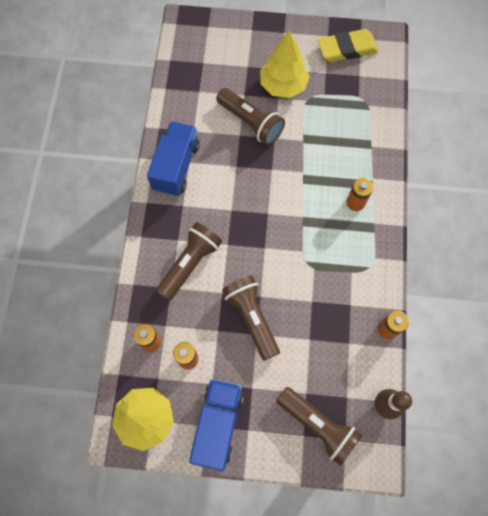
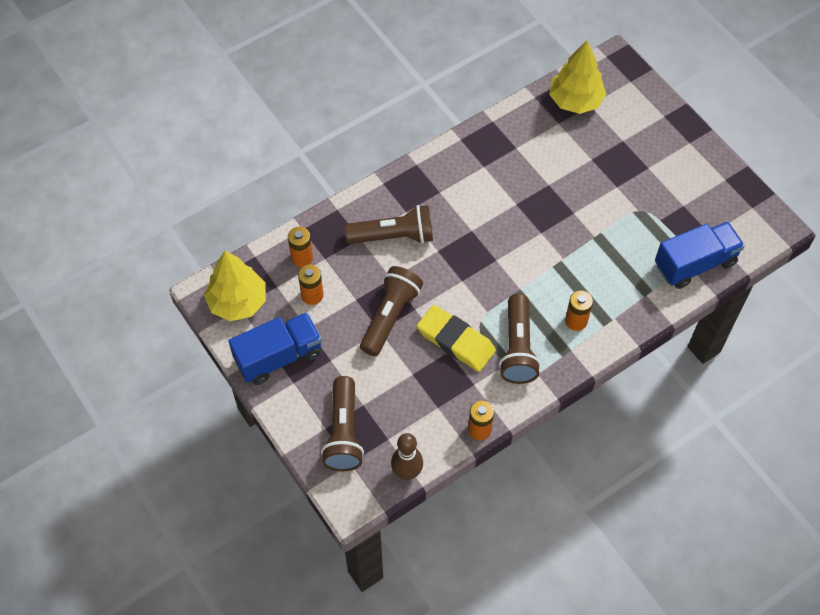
camera: 50 degrees right, 10 degrees down
blue truck [147,121,200,196] -> blue truck moved to [655,221,745,289]
brown flashlight [216,88,285,145] -> brown flashlight moved to [499,294,541,384]
yellow tree [260,30,310,98] -> yellow tree moved to [549,40,606,114]
yellow eraser [317,29,379,62] -> yellow eraser moved to [417,305,496,372]

